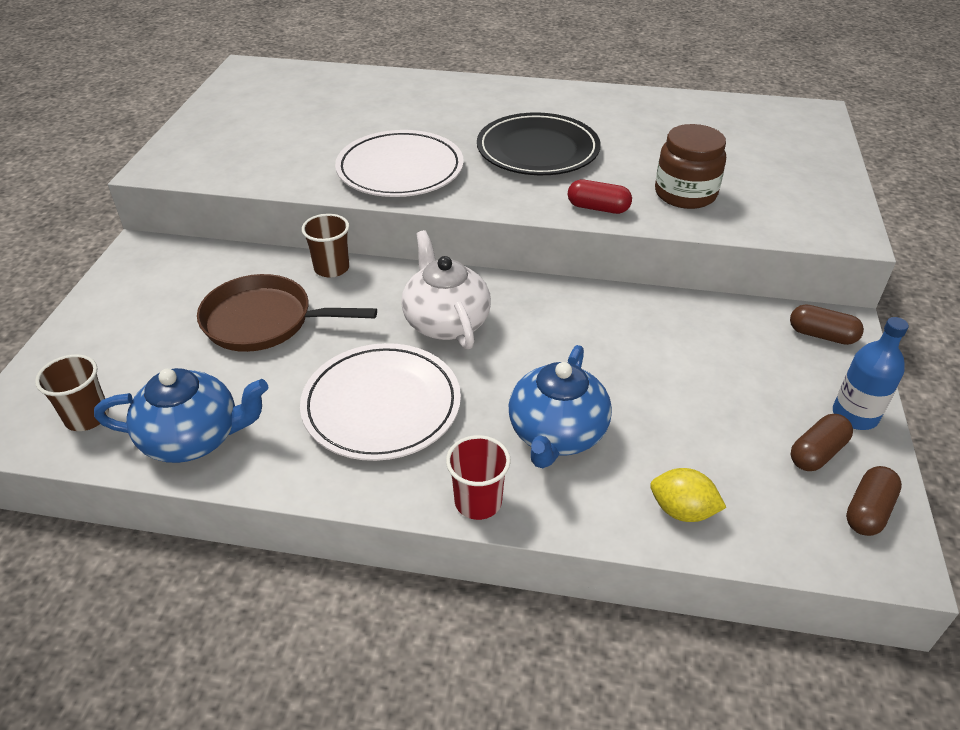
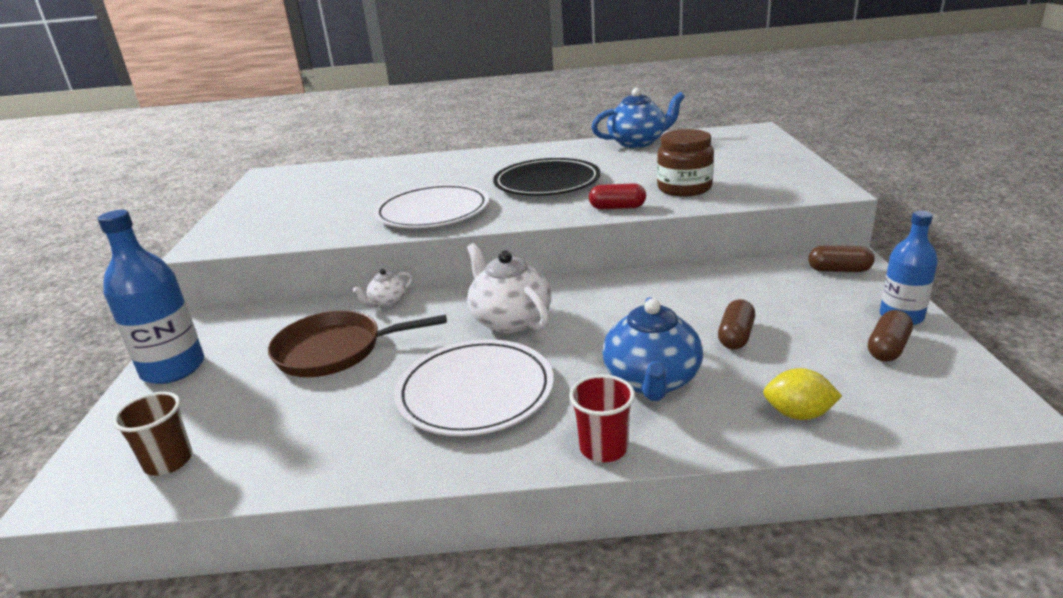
camera: 10 degrees left, 15 degrees down
blue teapot [94,368,268,463] -> blue teapot moved to [591,88,685,148]
brown cup [302,213,349,278] -> white teapot [353,269,413,307]
brown capsule [846,466,902,536] -> brown capsule moved to [718,299,755,349]
none -> blue bottle [98,210,204,384]

